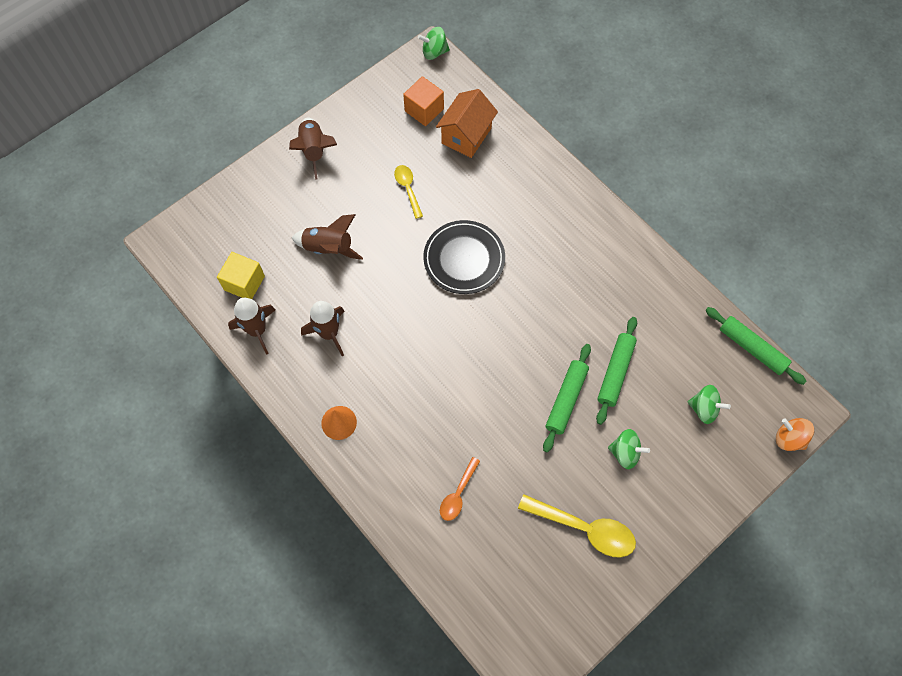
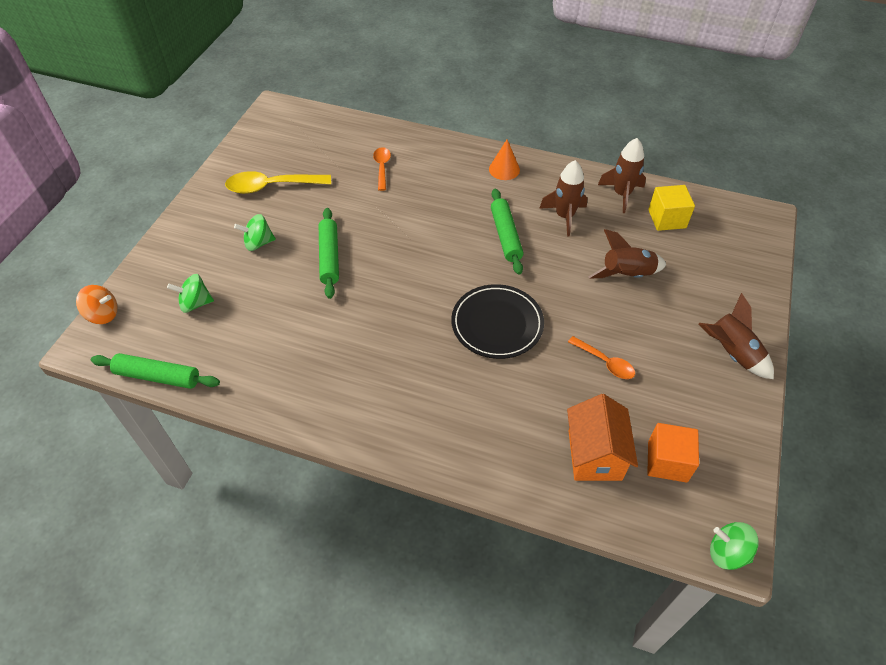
camera: 150 degrees right, 15 degrees down
yellow spoon [394,165,423,219] -> orange spoon [568,336,635,379]
green spinning top [418,27,450,60] -> green spinning top turned 120 degrees counterclockwise [710,522,759,570]
green rolling pin [596,317,637,425] -> green rolling pin moved to [491,189,524,275]

